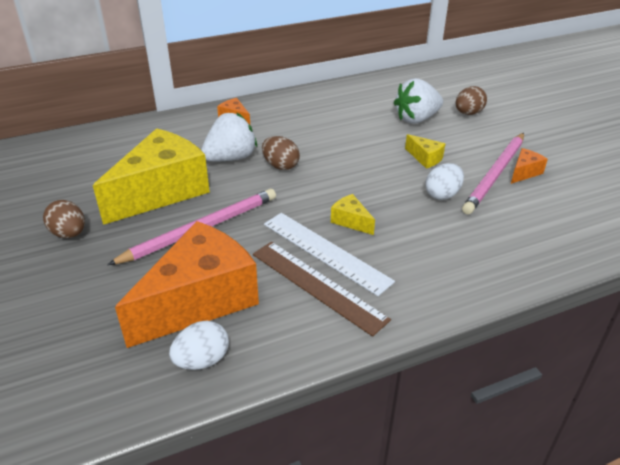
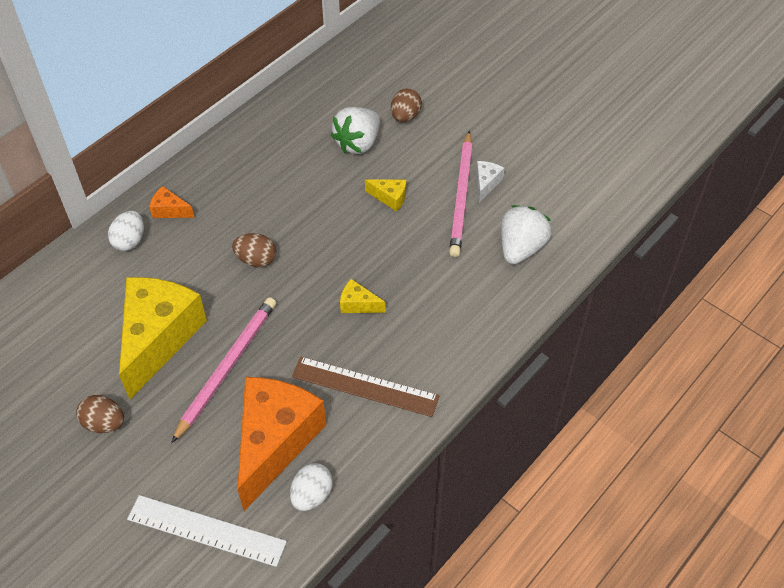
camera: 25 degrees left, 15 degrees up
white strawberry [201,112,257,162] -> white strawberry moved to [501,205,552,265]
white ruler [264,213,395,296] -> white ruler moved to [127,495,287,567]
white egg [425,163,464,200] -> white egg moved to [108,211,144,251]
orange cheese [511,148,548,184] -> white cheese [476,161,504,203]

